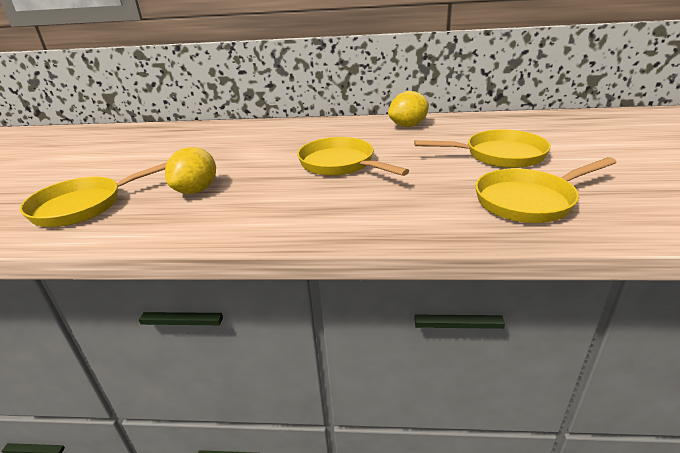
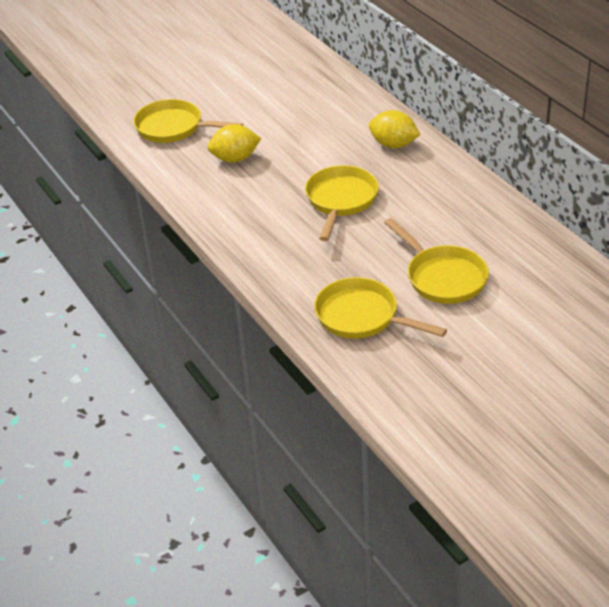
camera: 55 degrees right, 10 degrees up
yellow lemon [388,91,429,127] -> yellow lemon moved to [369,110,421,148]

